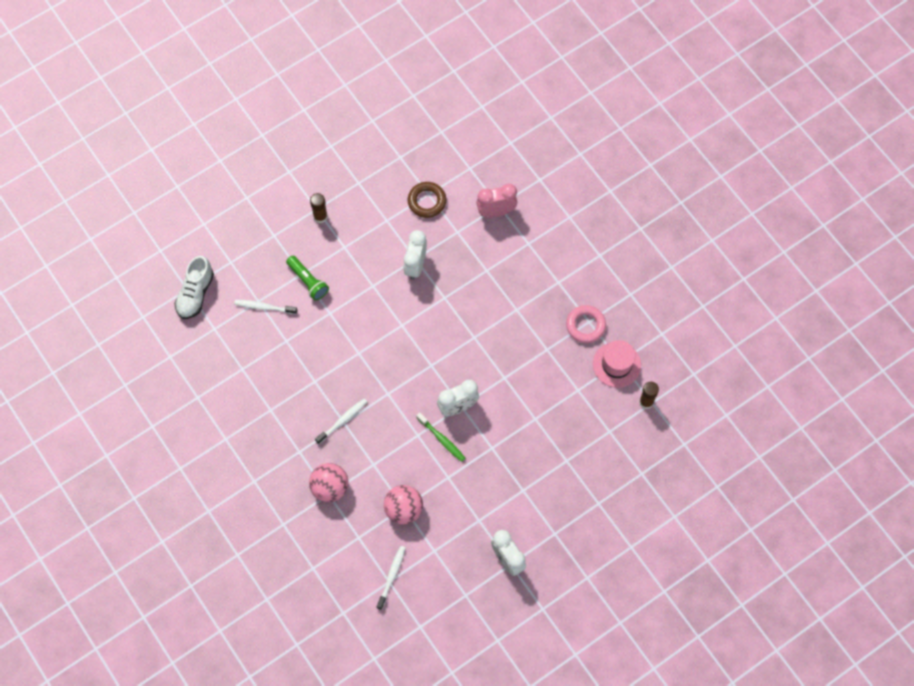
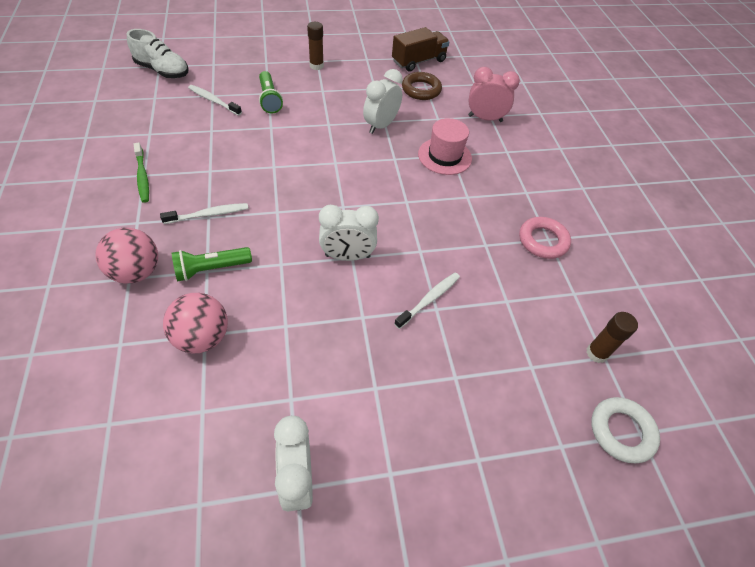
camera: 20 degrees right, 15 degrees down
white shoe [175,256,214,319] -> white shoe turned 105 degrees counterclockwise [127,29,189,78]
white toothbrush [377,546,406,610] -> white toothbrush moved to [394,272,460,329]
green toothbrush [416,412,466,462] -> green toothbrush moved to [134,143,149,203]
pink hat [593,340,641,388] -> pink hat moved to [418,118,472,175]
none -> green flashlight [172,247,252,281]
none -> brown truck [392,27,450,72]
none -> white ring [591,397,660,463]

